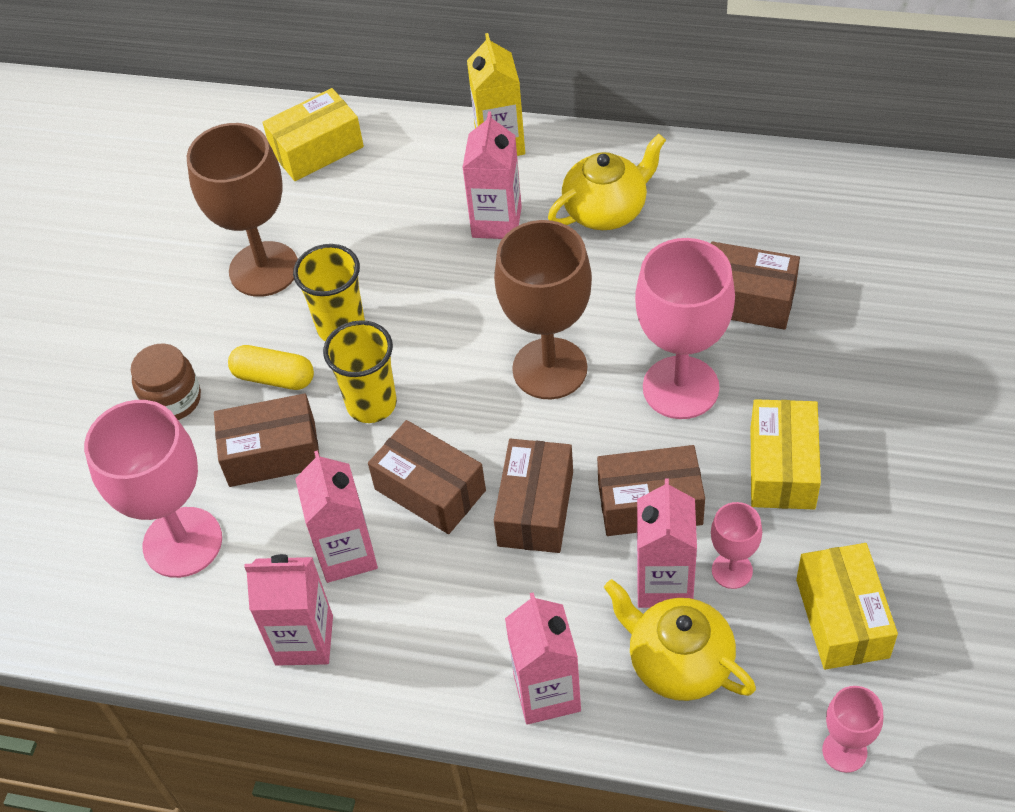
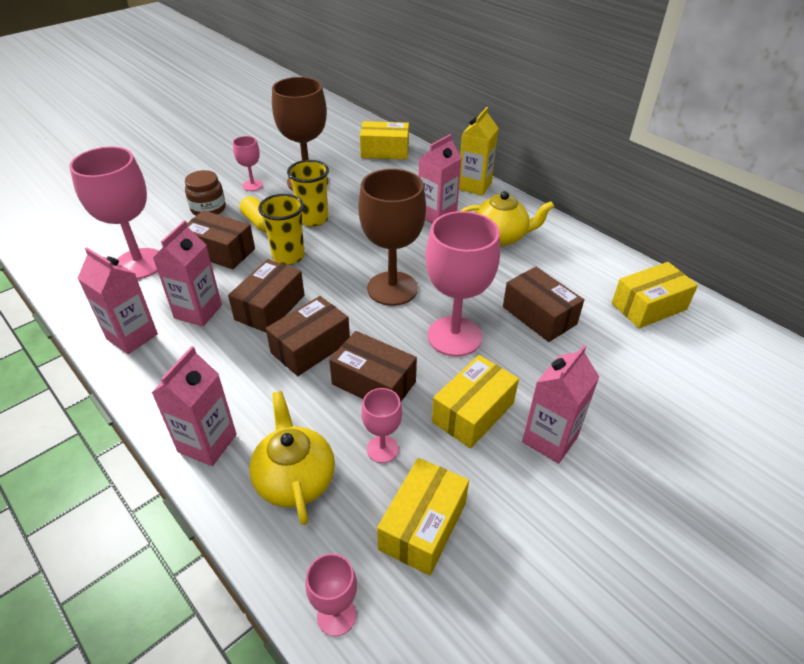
camera: 30 degrees right, 10 degrees down
brown box [368,420,486,534] -> brown box turned 45 degrees clockwise [228,259,305,332]
pink carton [637,479,697,608] -> pink carton moved to [522,345,599,464]
none -> pink goblet [233,136,263,191]
none -> yellow box [612,262,698,328]

